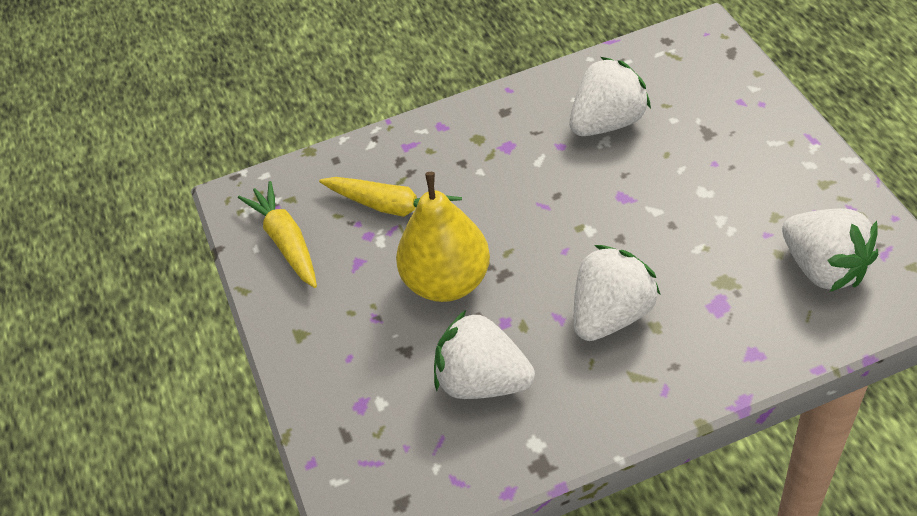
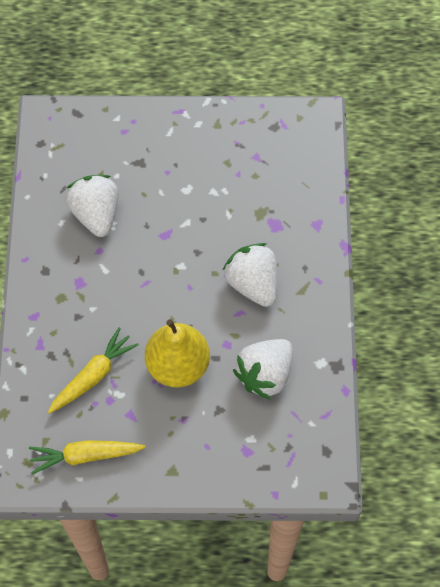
camera: 75 degrees left, 15 degrees up
white strawberry [782,209,878,292] -> none

